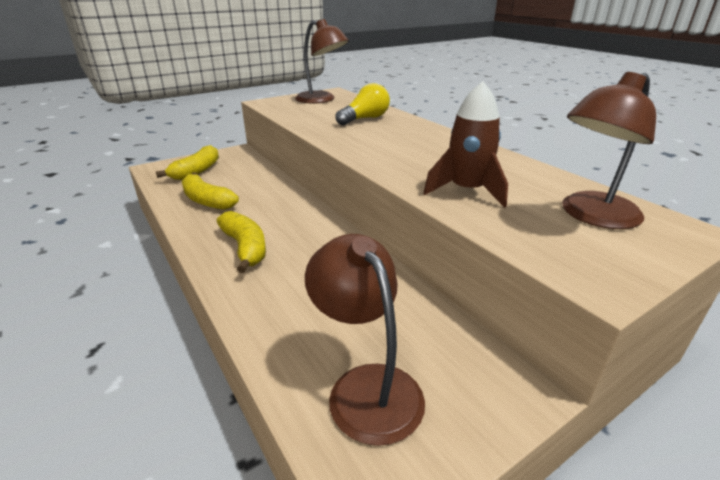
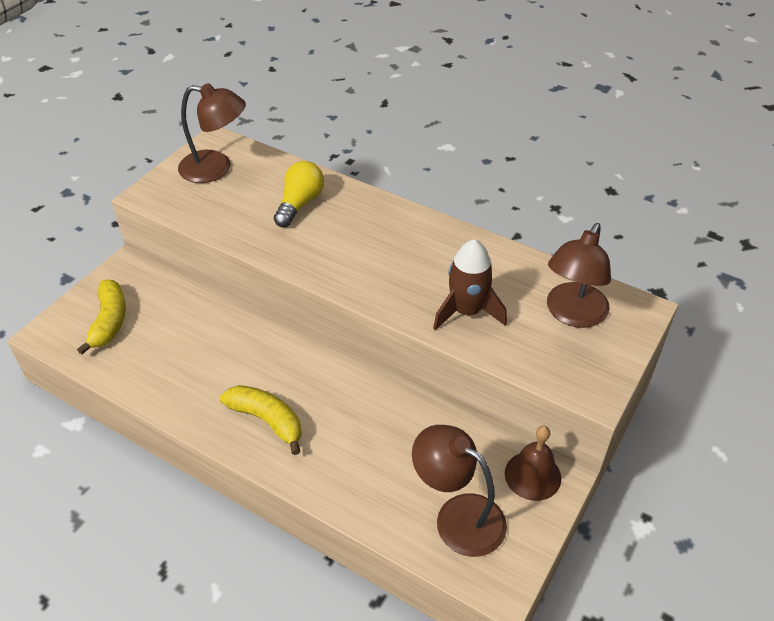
camera: 25 degrees left, 15 degrees up
yellow banana [182,172,239,210] -> none
none -> brown bell [505,425,561,501]

